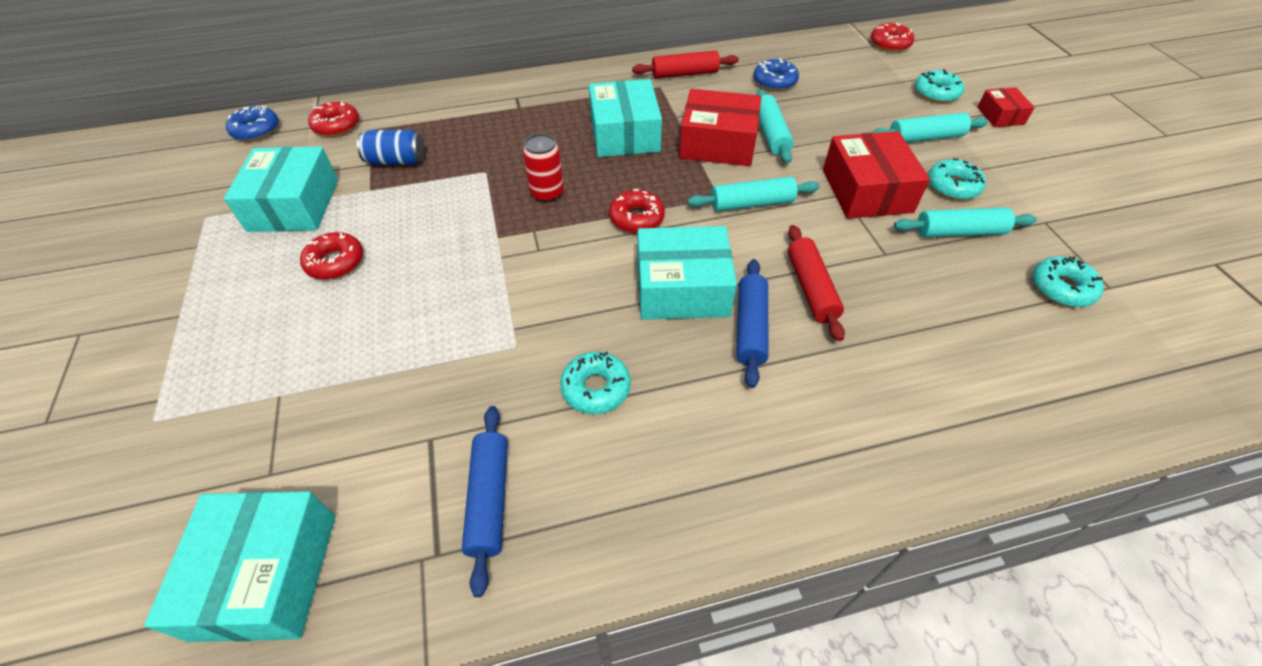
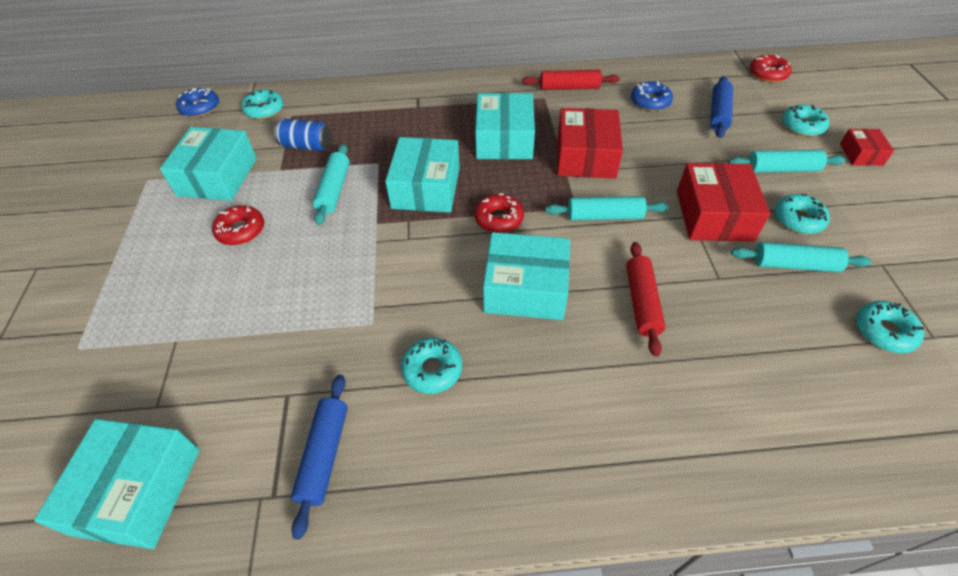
camera: 10 degrees right, 0 degrees up
red donut [308,102,359,137] -> turquoise donut [241,90,283,119]
red can [523,133,564,202] -> turquoise box [385,137,460,213]
red box [679,89,761,166] -> red box turned 75 degrees clockwise [557,108,623,179]
blue rolling pin [737,259,769,388] -> blue rolling pin moved to [710,76,733,138]
turquoise rolling pin [756,89,794,163] -> turquoise rolling pin moved to [313,144,350,225]

